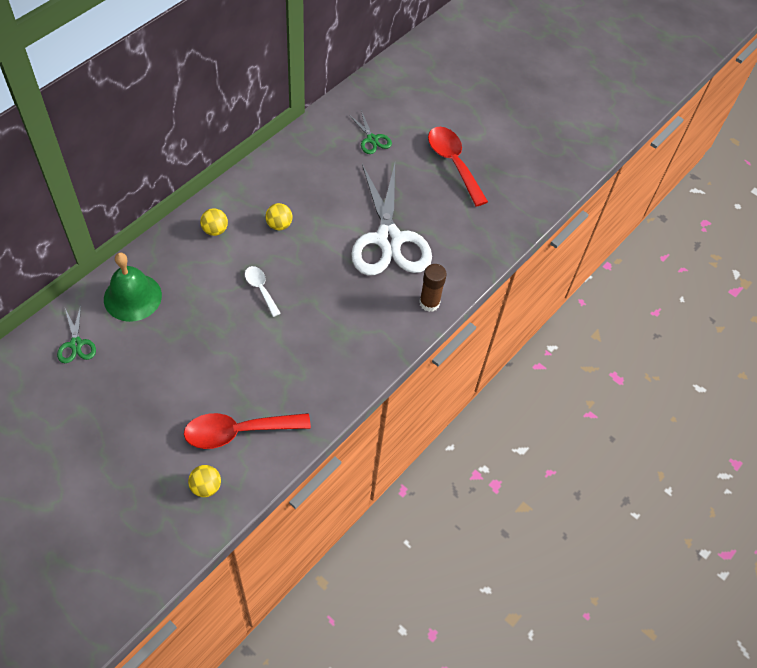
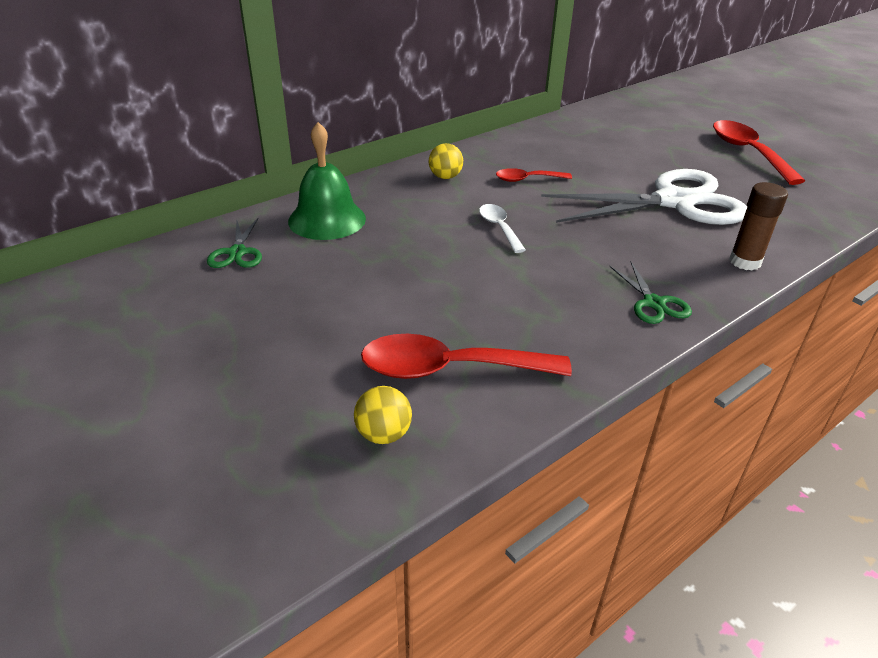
camera: 15 degrees right, 20 degrees down
yellow ball [265,203,292,230] -> red spoon [496,168,572,182]
green scissors [349,111,392,154] -> green scissors moved to [609,262,692,324]
white scissors [351,164,432,275] -> white scissors turned 105 degrees counterclockwise [541,169,747,225]

